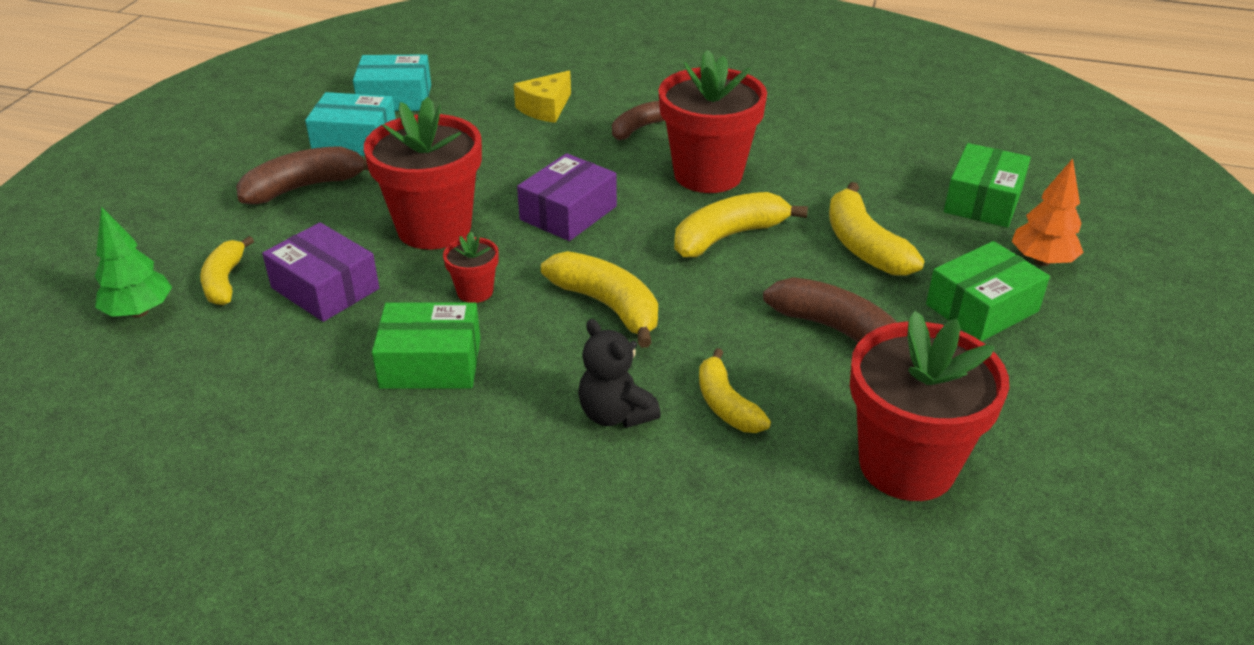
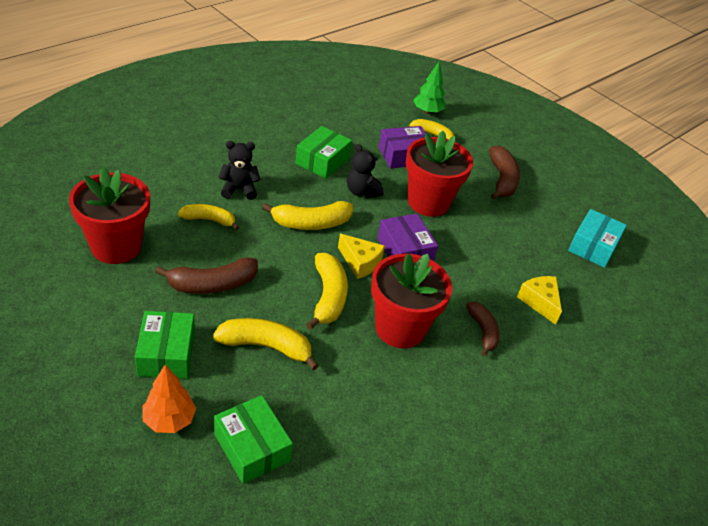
camera: 115 degrees right, 5 degrees up
turquoise box [305,92,396,156] -> none
red flower pot [443,231,499,303] -> black teddy bear [347,144,384,198]
none -> yellow cheese [338,234,385,279]

